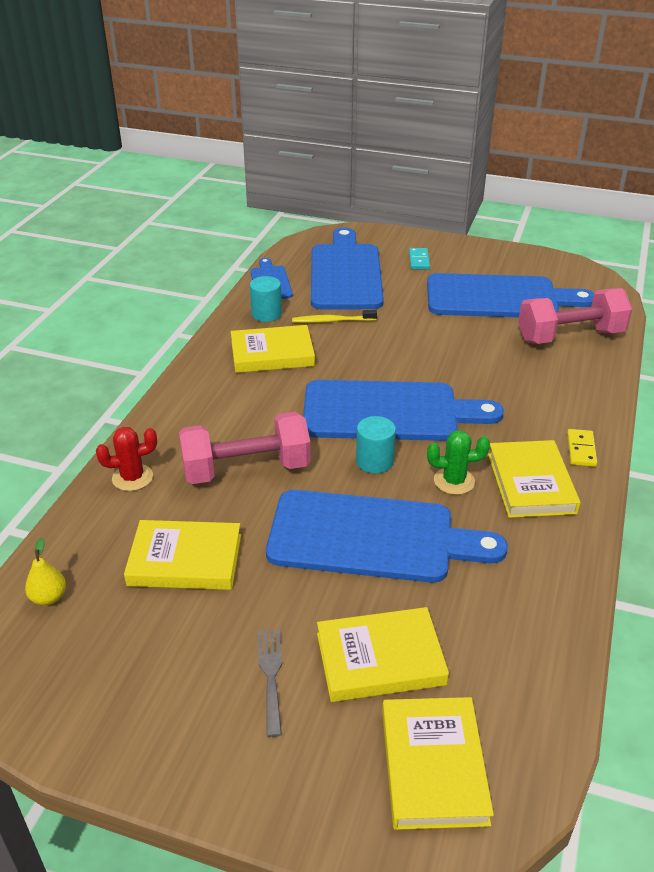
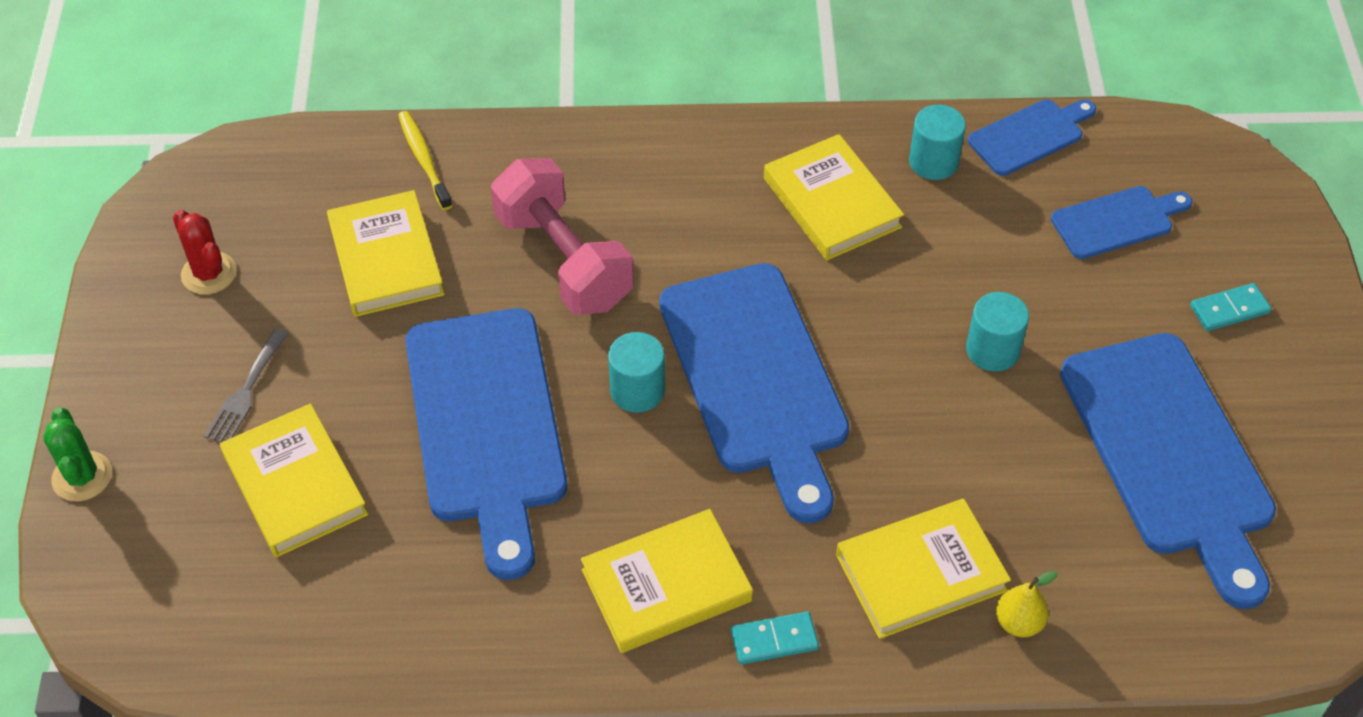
camera: 70 degrees right, 15 degrees up
yellow pear [25,537,66,605] -> yellow pear moved to [996,571,1057,638]
red cactus [96,427,157,491] -> red cactus moved to [173,210,237,295]
grey fork [258,629,282,737] -> grey fork turned 135 degrees clockwise [204,328,289,443]
yellow toothbrush [292,310,377,323] -> yellow toothbrush moved to [398,111,452,210]
blue cutting board [311,228,384,309] -> blue cutting board [1051,186,1192,259], size x0.50
yellow book [382,697,494,830] -> yellow book moved to [836,499,1011,639]
green cactus [427,430,490,495] -> green cactus moved to [43,407,112,501]
pink dumbbell [518,288,632,344] -> none
yellow domino [567,429,597,467] -> turquoise domino [731,612,819,665]
none -> turquoise cylinder [966,292,1029,372]

